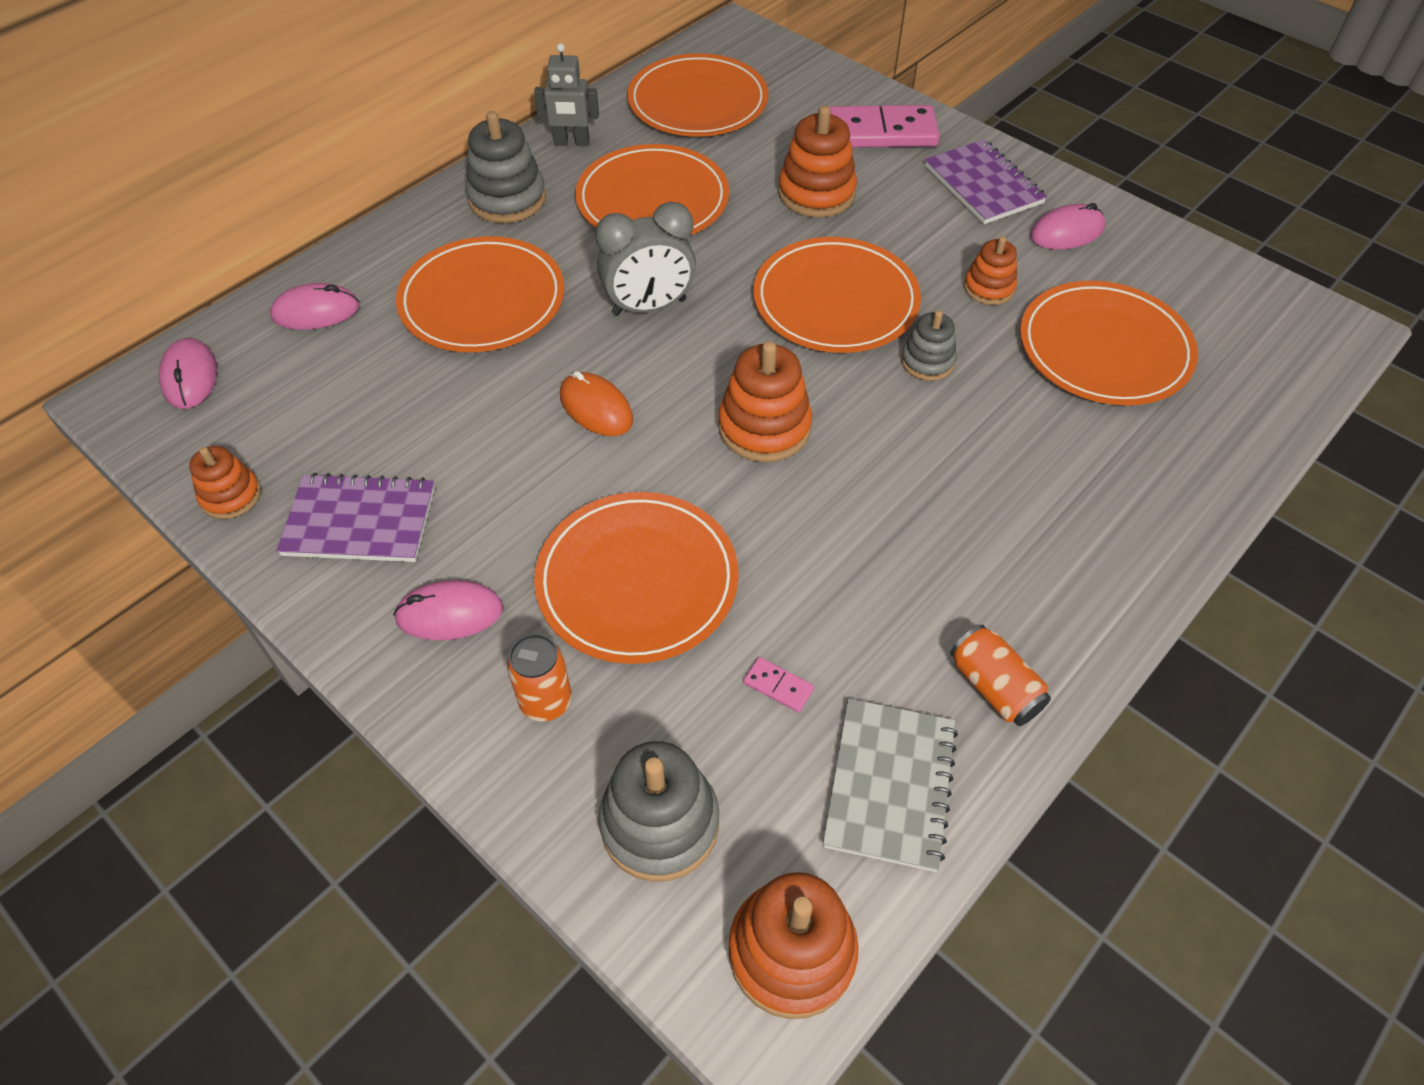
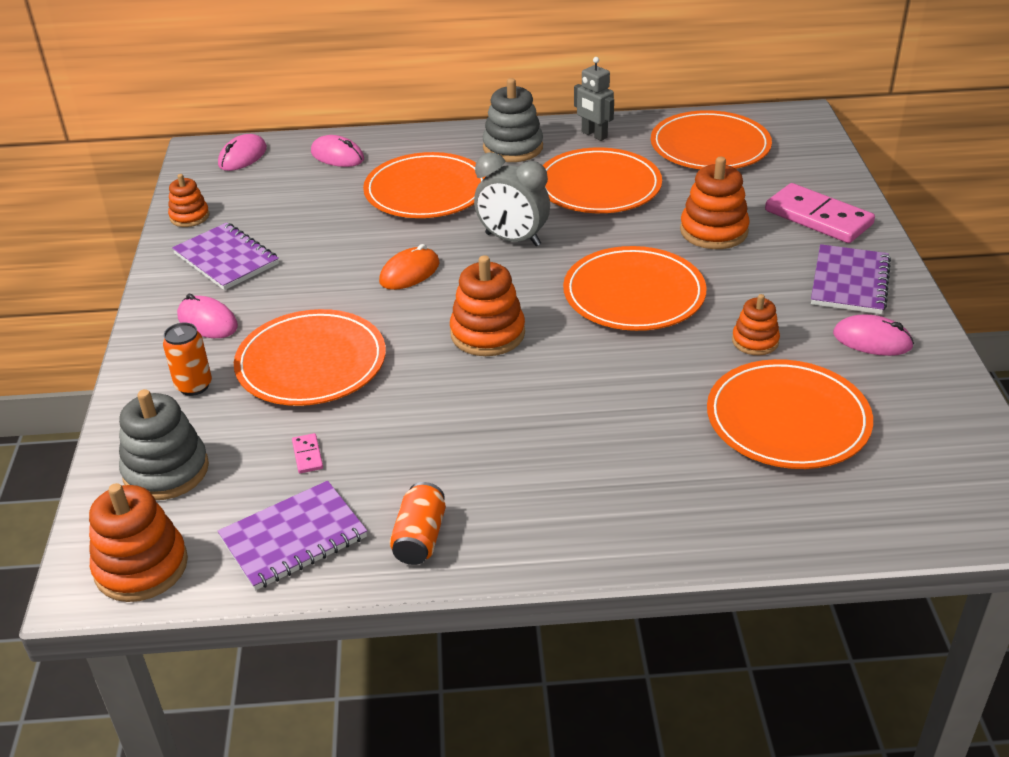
camera: 45 degrees right, 15 degrees down
orange mouse [560,371,633,436] -> orange mouse turned 45 degrees clockwise [379,244,440,290]
grey notebook [823,698,958,872] -> purple notebook [218,481,367,590]
grey stacking toy [901,310,957,381] -> none

